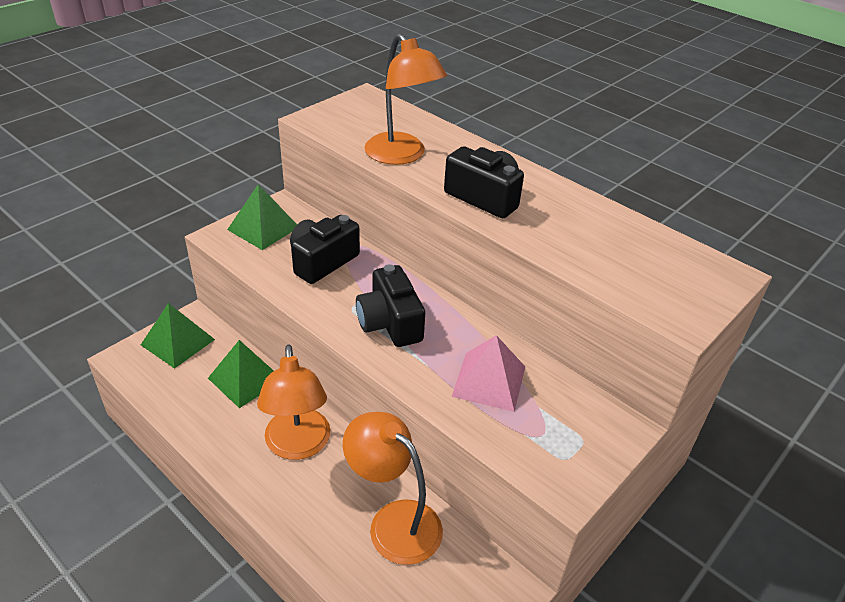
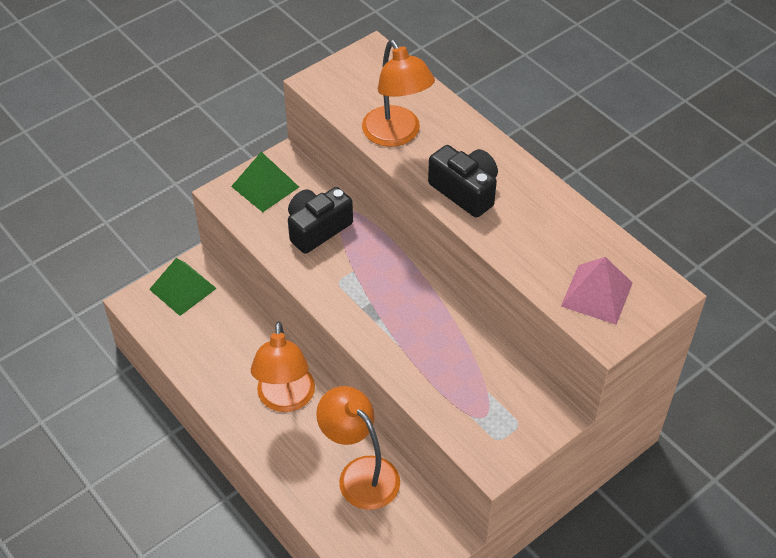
camera: 10 degrees right, 10 degrees up
green pyramid [208,340,274,408] -> none
black camera [356,264,425,347] -> none
pink pyramid [452,335,525,412] -> pink pyramid moved to [561,257,633,325]

